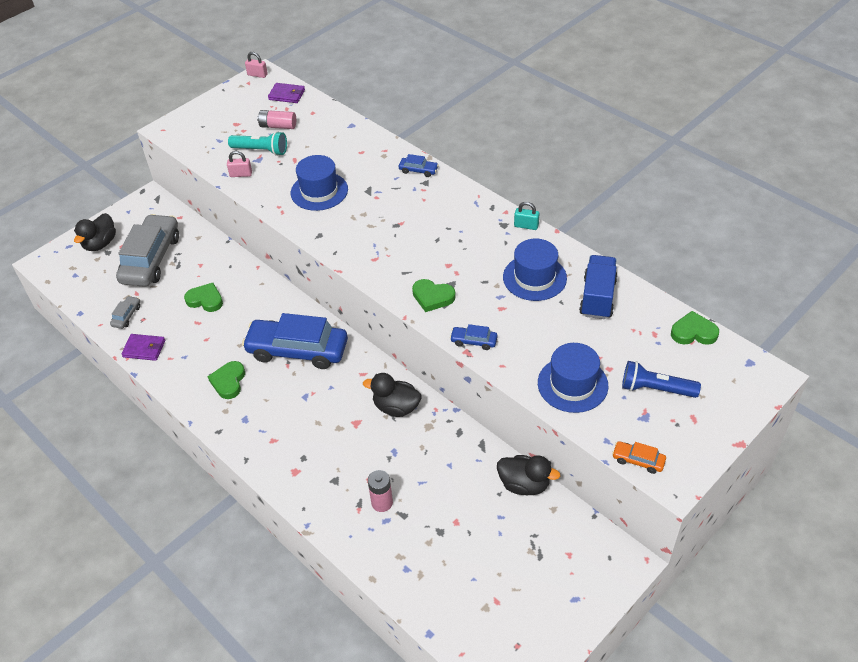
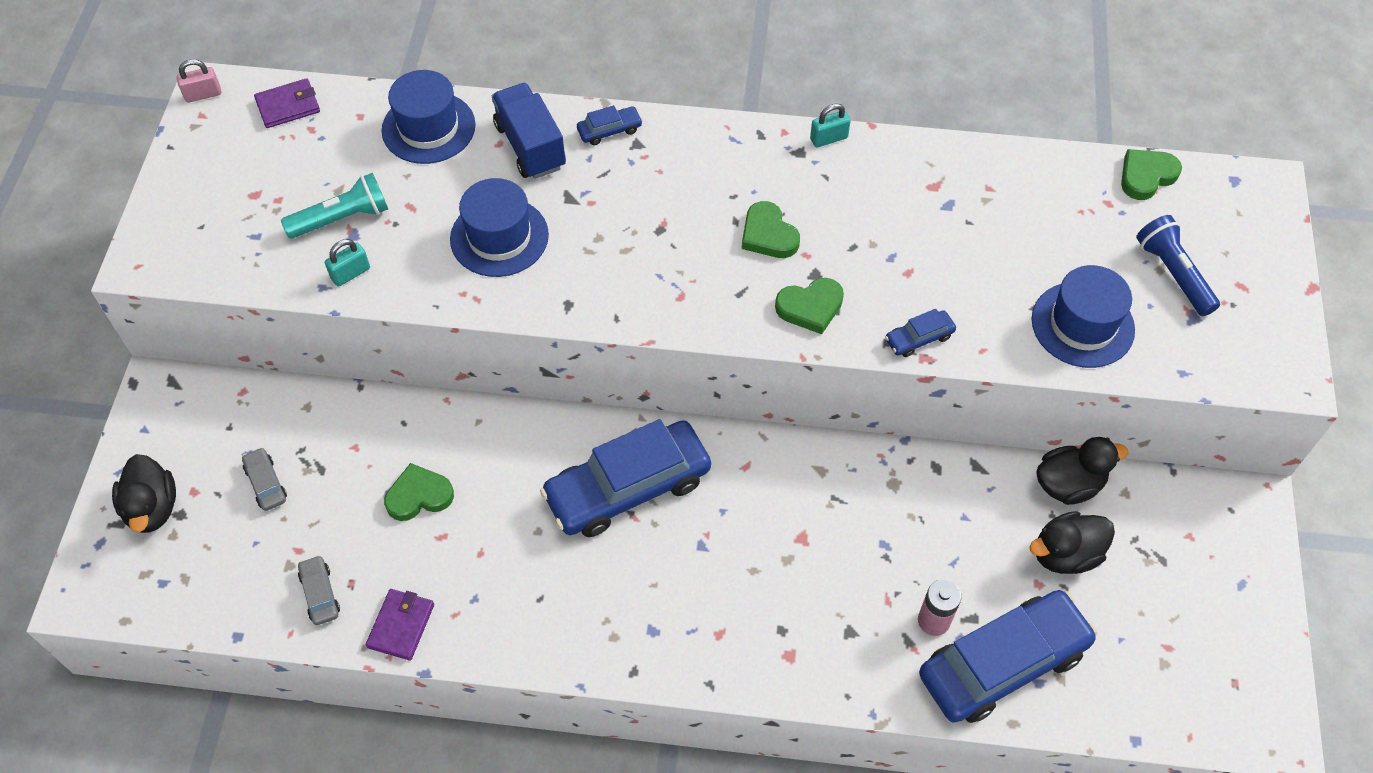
camera: 40 degrees left, 10 degrees up
grey car [116,214,179,287] -> grey car [242,447,287,511], size x0.41
purple wallet [121,334,165,361] -> purple wallet turned 45 degrees counterclockwise [366,589,434,661]
green heart [207,361,245,399] -> green heart moved to [742,201,800,258]
pink padlock [227,151,252,177] -> turquoise padlock [325,239,370,287]
pink battery [257,110,296,129] -> none
black duck [363,373,422,417] -> black duck moved to [1029,511,1115,574]
blue hat [503,239,567,301] -> blue hat moved to [381,70,476,164]
blue truck [579,255,617,319] -> blue truck moved to [492,83,566,179]
orange car [612,441,666,474] -> none
blue flashlight [622,361,701,398] -> blue flashlight turned 90 degrees clockwise [1136,215,1220,316]
none -> blue car [919,590,1098,723]

